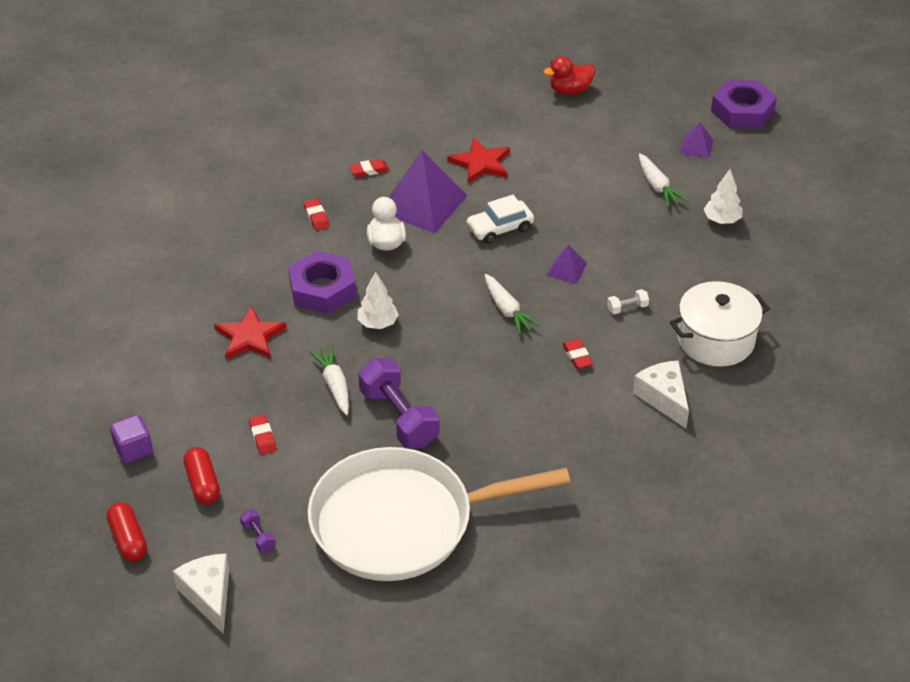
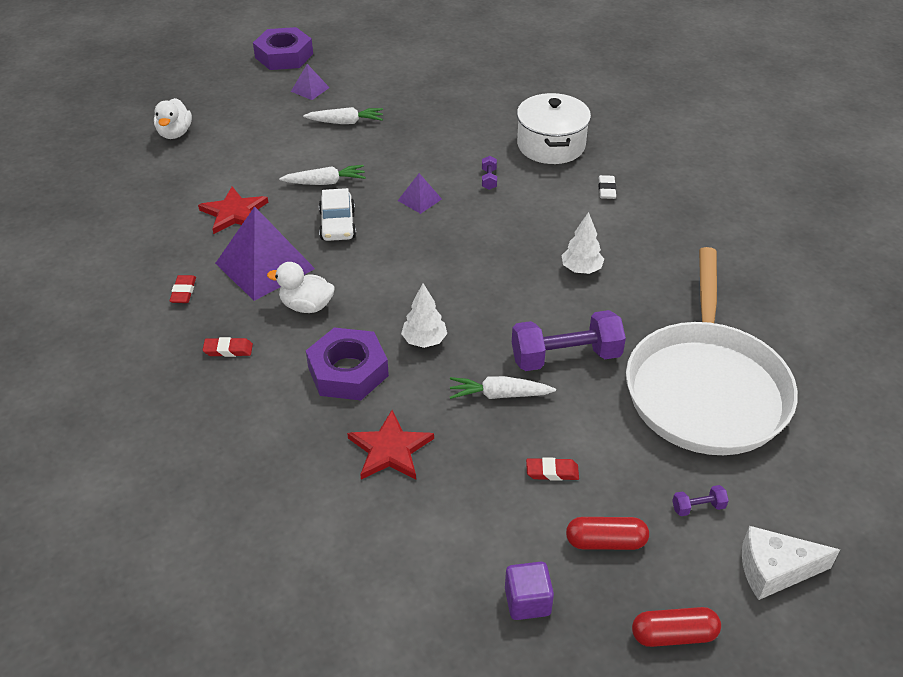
camera: 70 degrees left, 0 degrees up
white carrot [485,274,540,335] -> white carrot moved to [279,165,366,185]
red duck [543,56,595,94] -> white duck [154,98,192,139]
red eraser [562,339,593,369] -> none
white dumbbell [607,289,649,314] -> purple dumbbell [482,156,497,190]
white cheese [633,360,689,428] -> white eraser [598,175,616,199]
white tree [704,169,742,224] -> white tree moved to [561,212,604,274]

